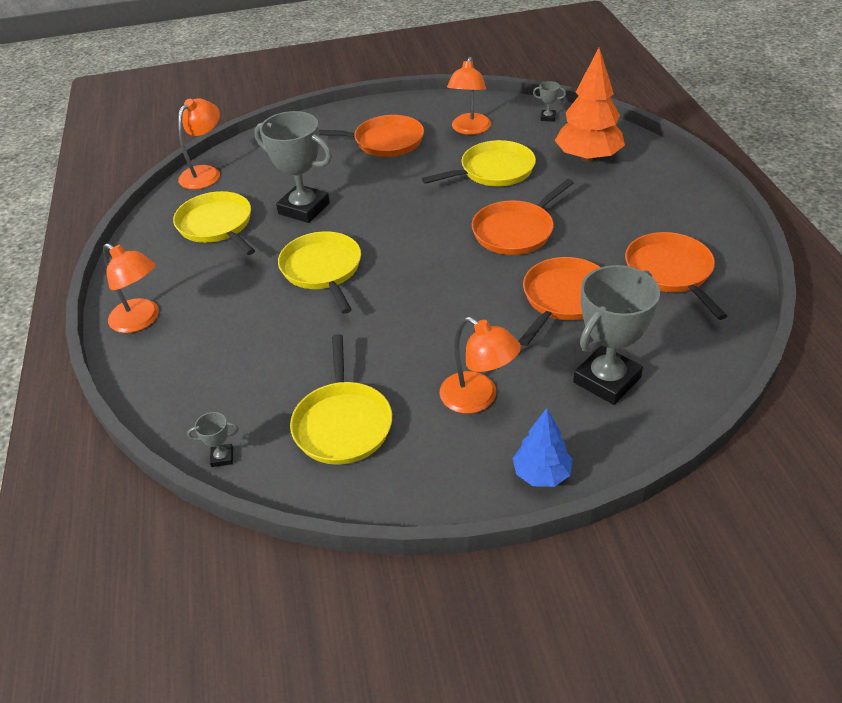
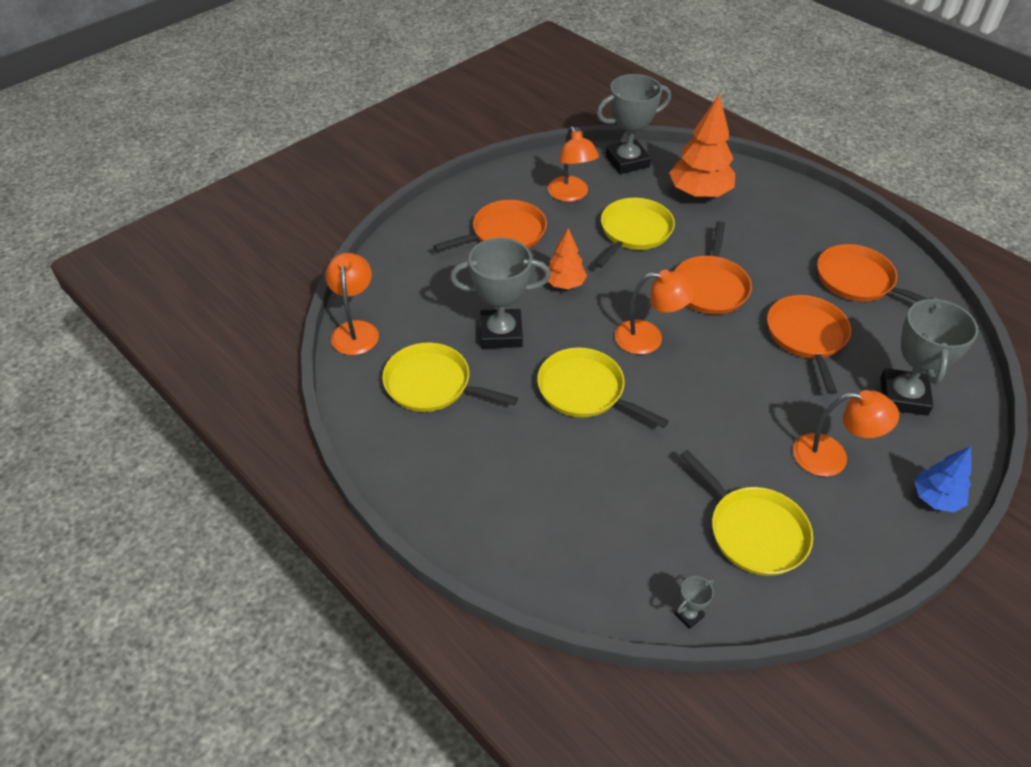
camera: 35 degrees left, 5 degrees up
orange lamp [103,243,159,333] -> orange lamp moved to [614,270,696,354]
grey trophy [533,81,566,122] -> grey trophy [596,74,671,174], size x2.42
none -> orange tree [548,228,587,289]

